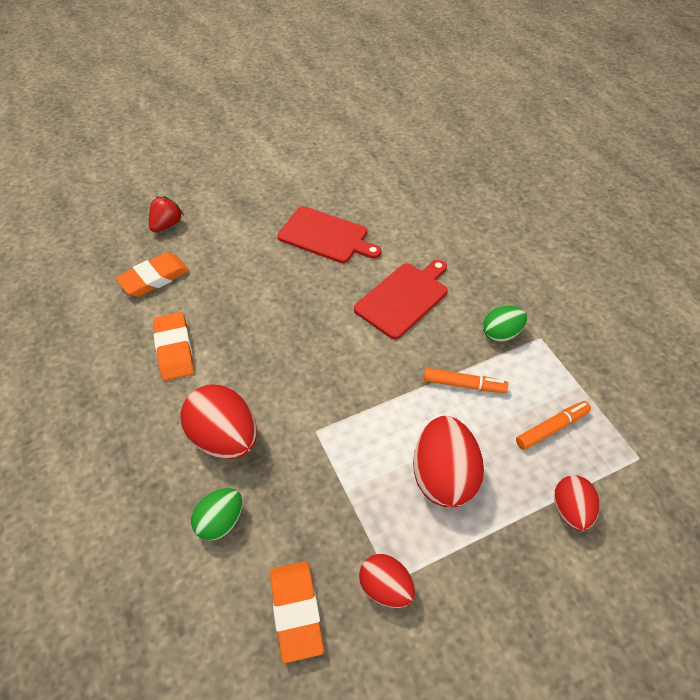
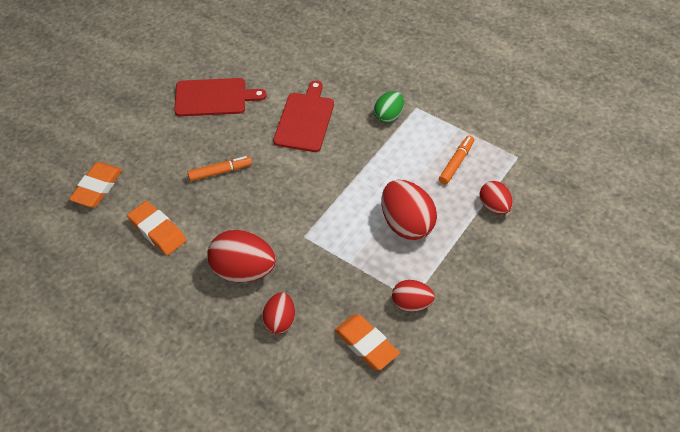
camera: 30 degrees left, 0 degrees up
red strawberry [149,196,184,232] -> none
green egg [191,488,242,541] -> red egg [262,292,295,334]
orange marker [424,368,508,393] -> orange marker moved to [187,156,252,181]

